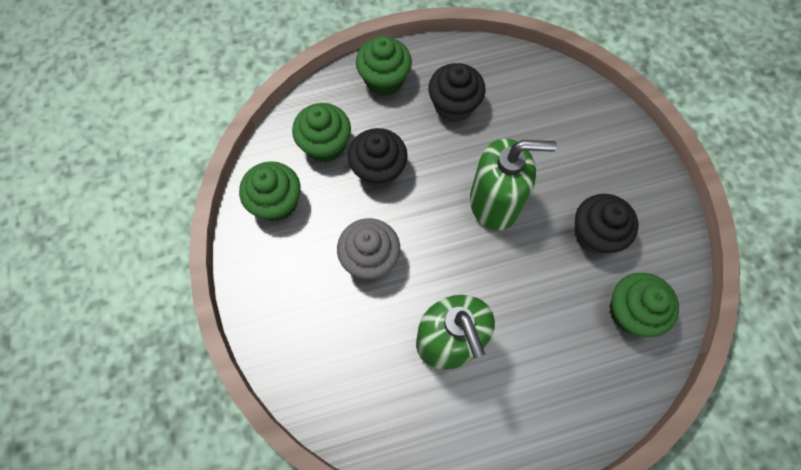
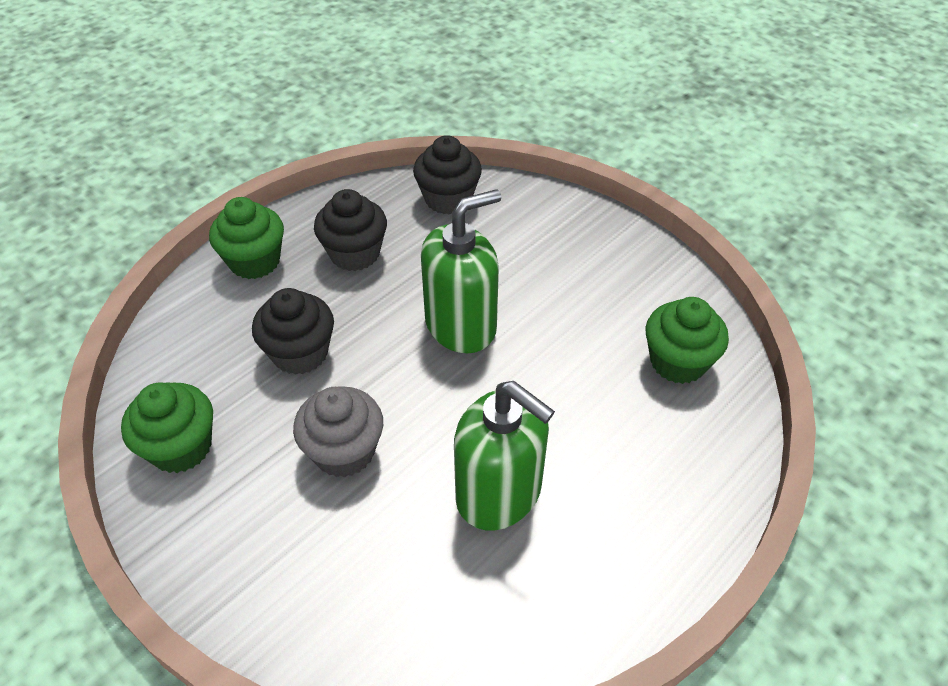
camera: 30 degrees left, 20 degrees down
green cupcake [292,103,351,163] -> none
black cupcake [575,194,638,254] -> black cupcake moved to [413,135,482,215]

